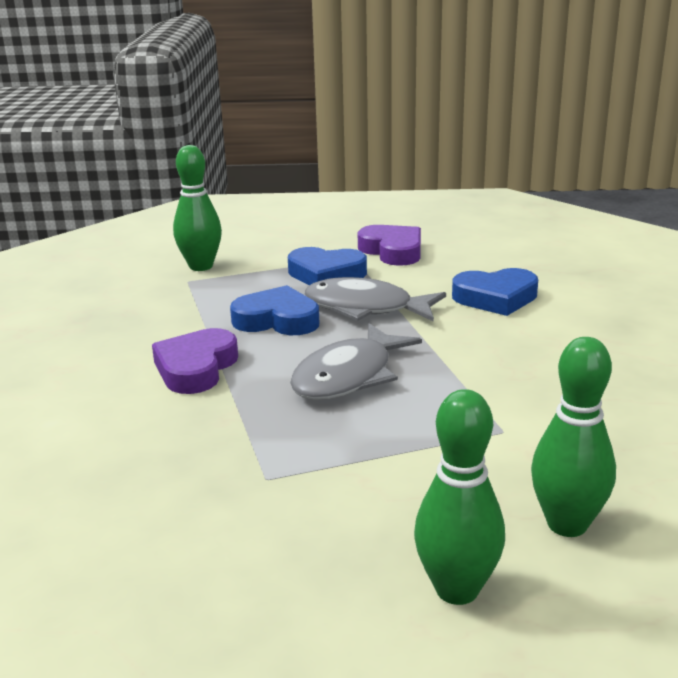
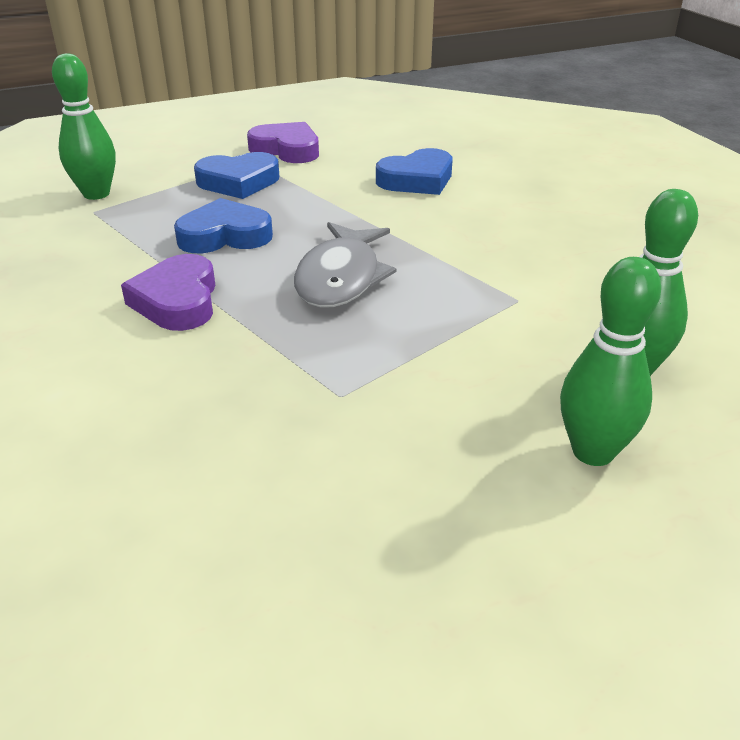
camera: 25 degrees left, 10 degrees up
grey fish [304,277,446,322] -> none

